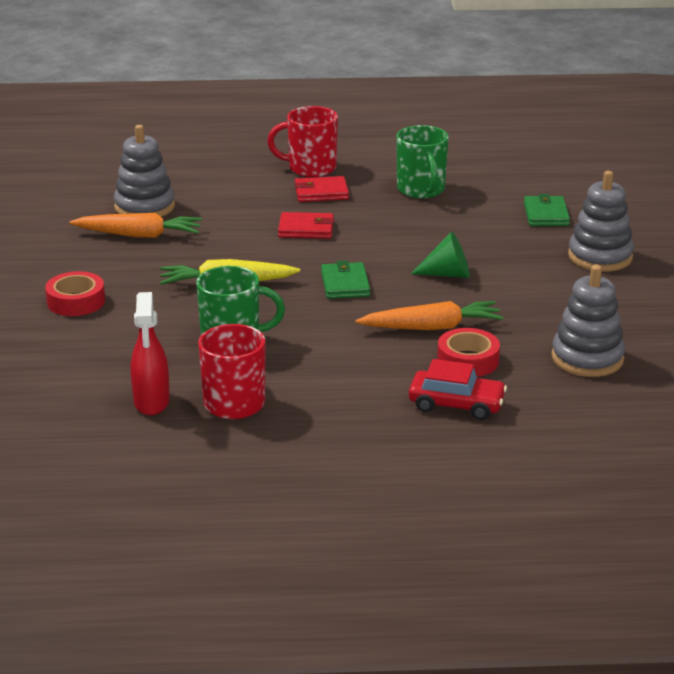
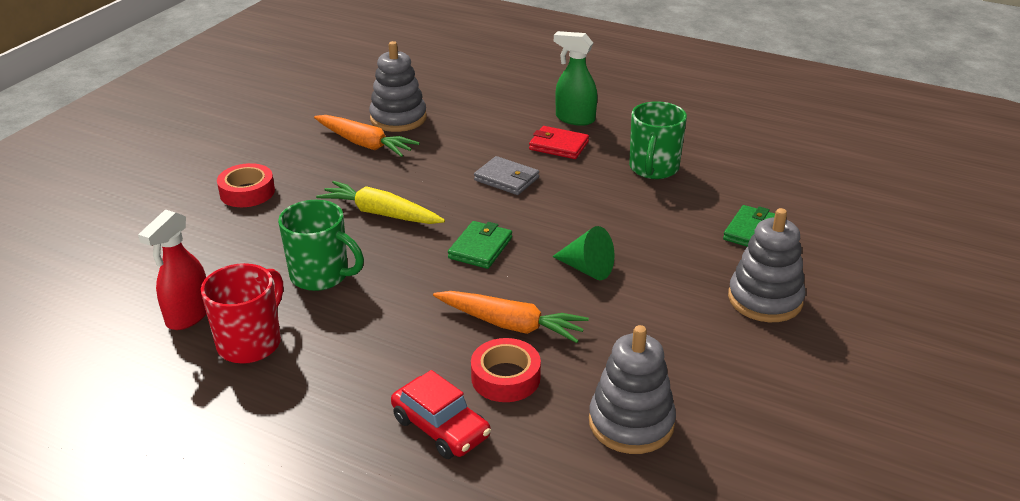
camera: 30 degrees right, 5 degrees up
red mug [267,106,338,177] -> green spray bottle [554,31,597,126]
red wallet [278,212,334,239] -> grey wallet [474,156,539,195]

